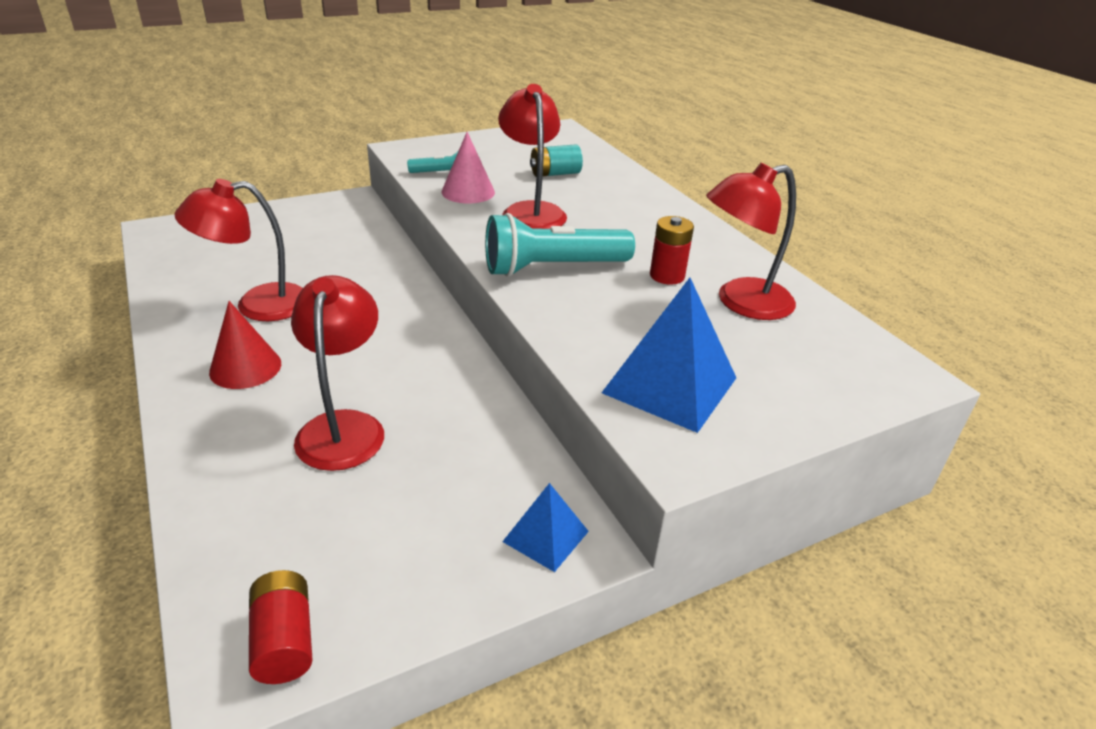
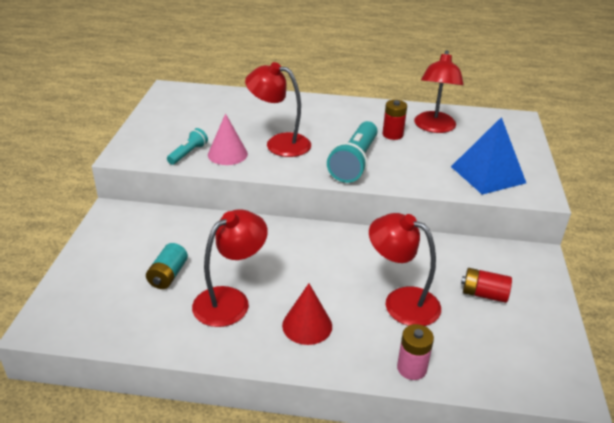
camera: 55 degrees left, 0 degrees up
red lamp [174,179,303,321] -> red lamp turned 150 degrees counterclockwise [192,209,268,327]
red battery [249,570,313,684] -> red battery moved to [461,268,512,303]
blue pyramid [502,483,589,572] -> none
turquoise battery [530,144,583,177] -> turquoise battery moved to [146,243,188,289]
none -> pink battery [397,324,434,380]

